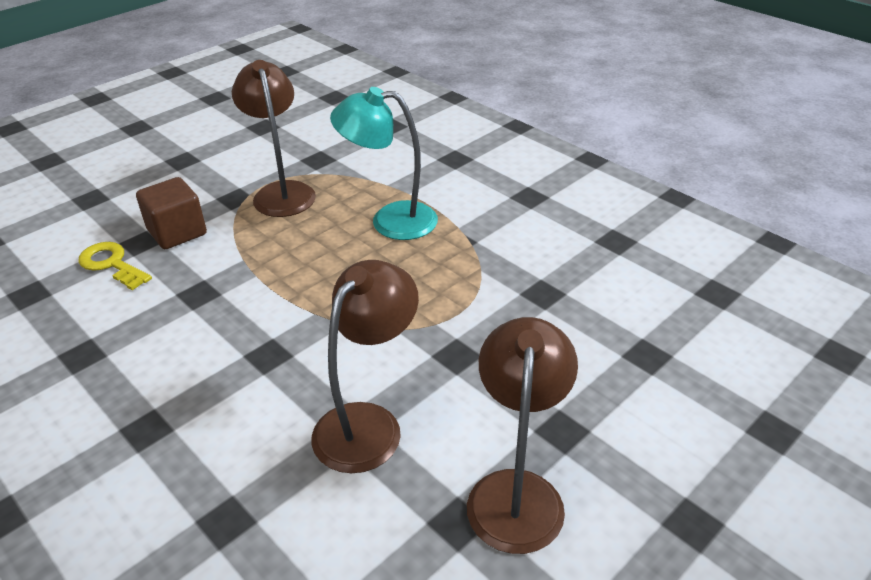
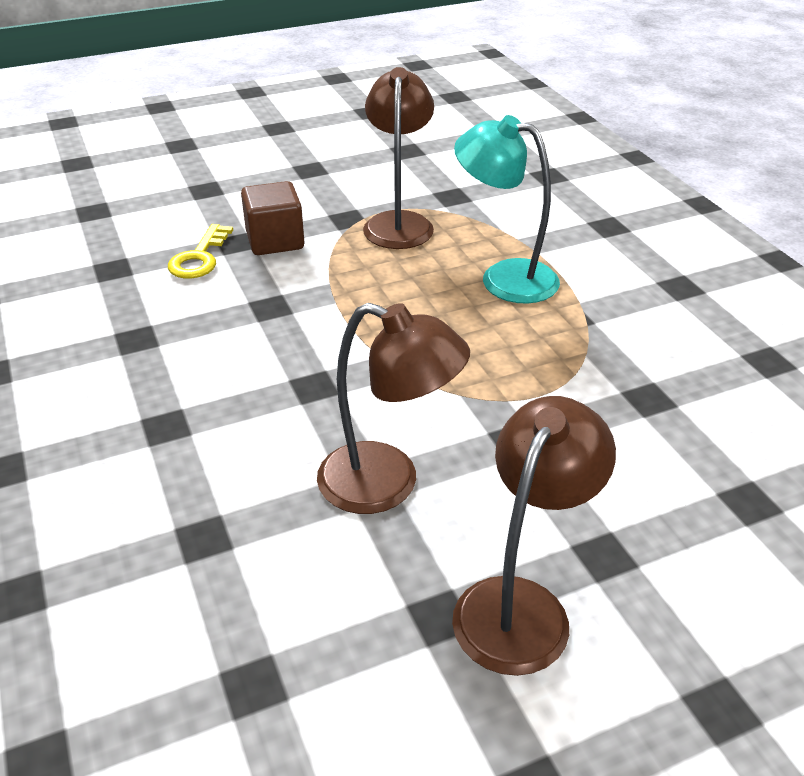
camera: 20 degrees right, 0 degrees up
yellow key [78,242,152,290] -> yellow key turned 135 degrees counterclockwise [168,224,233,279]
brown lamp [311,260,419,473] -> brown lamp turned 60 degrees clockwise [317,303,470,514]

